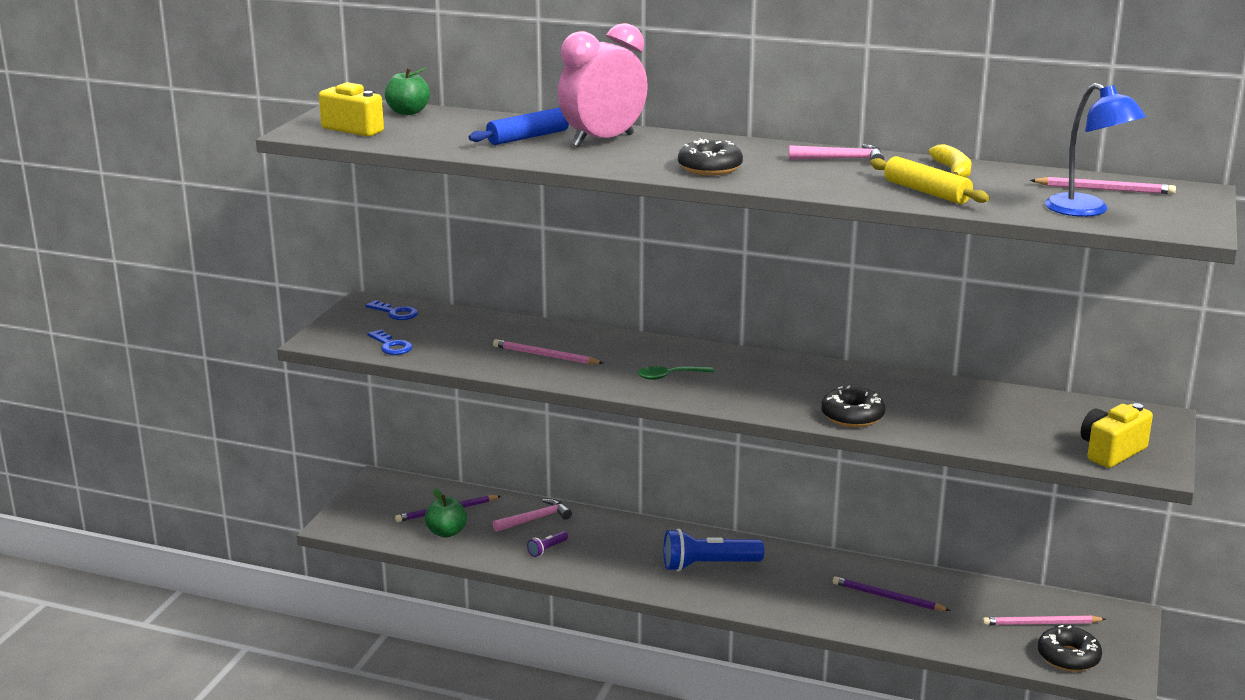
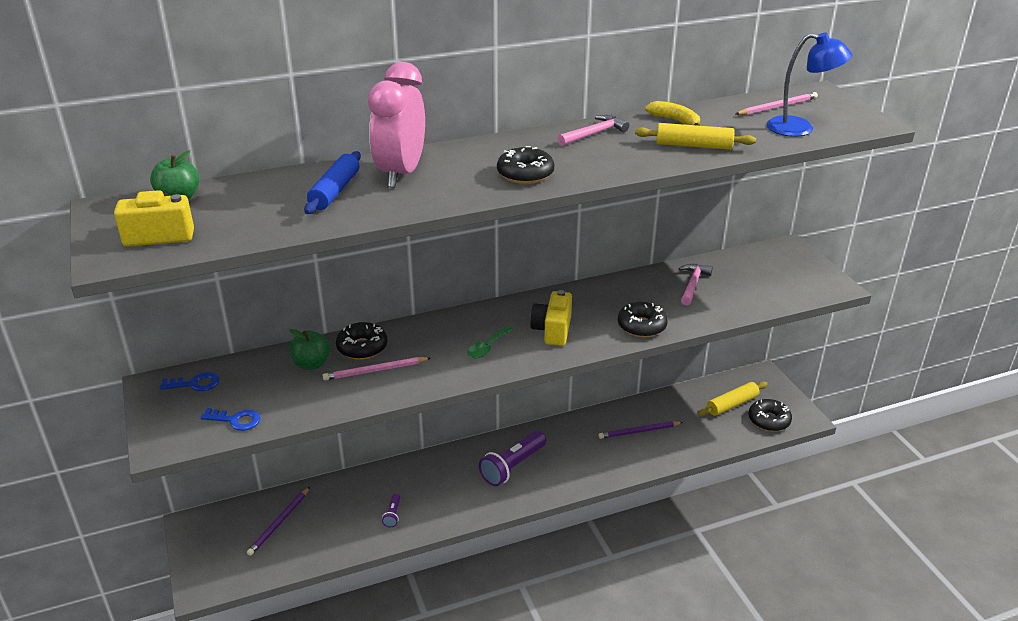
camera: 40 degrees left, 10 degrees up
green apple [425,488,467,538] -> green apple moved to [289,329,330,370]
pink hammer [493,499,572,532] -> pink hammer moved to [679,264,713,305]
blue flashlight [663,529,764,571] -> purple flashlight [479,431,546,486]
pink pencil [982,615,1106,625] -> yellow rolling pin [698,381,768,416]
yellow camera [1081,403,1153,468] -> yellow camera moved to [530,290,572,346]
none -> black donut [336,322,387,360]

